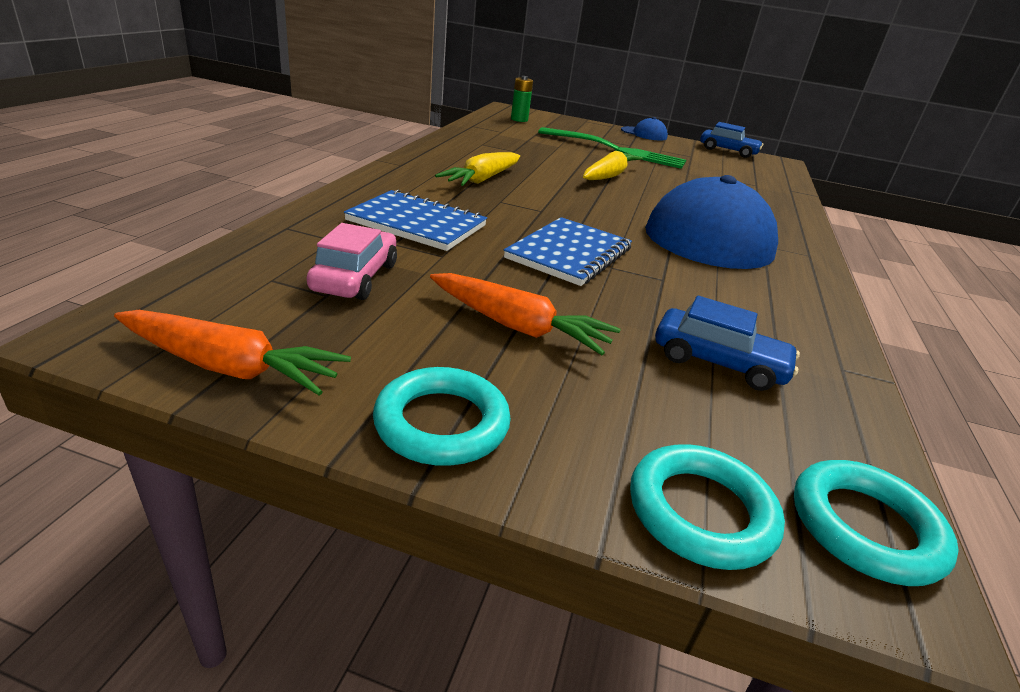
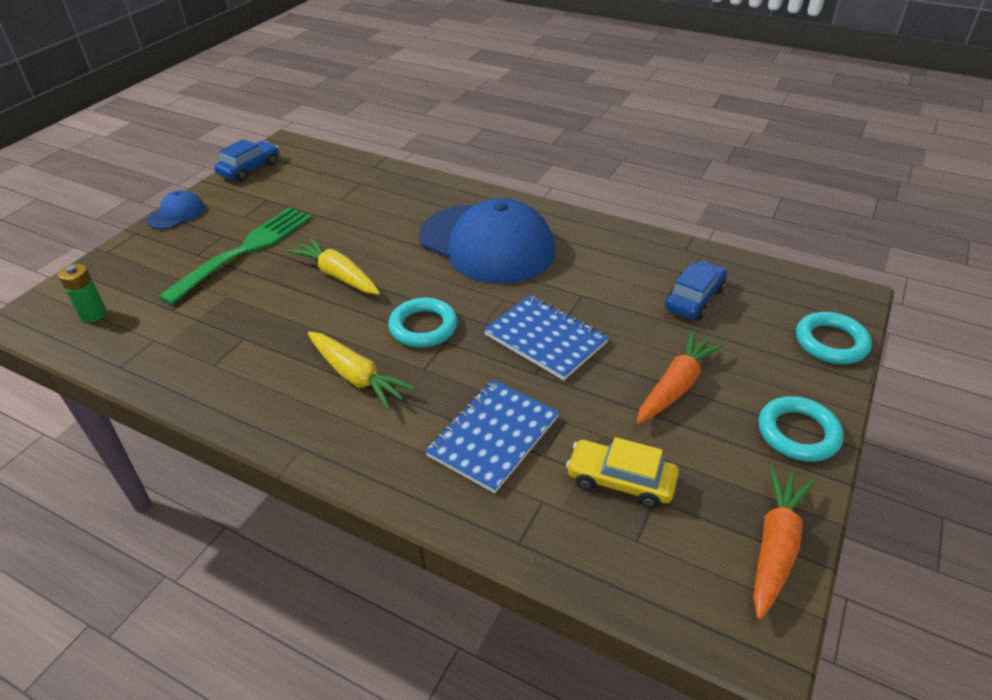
camera: 75 degrees left, 10 degrees up
pink car [307,223,397,300] -> yellow car [566,437,679,508]
turquoise ring [794,460,959,586] -> turquoise ring moved to [388,297,458,348]

